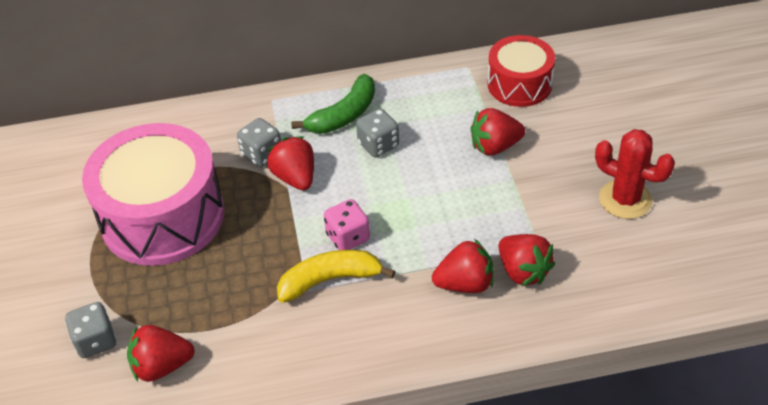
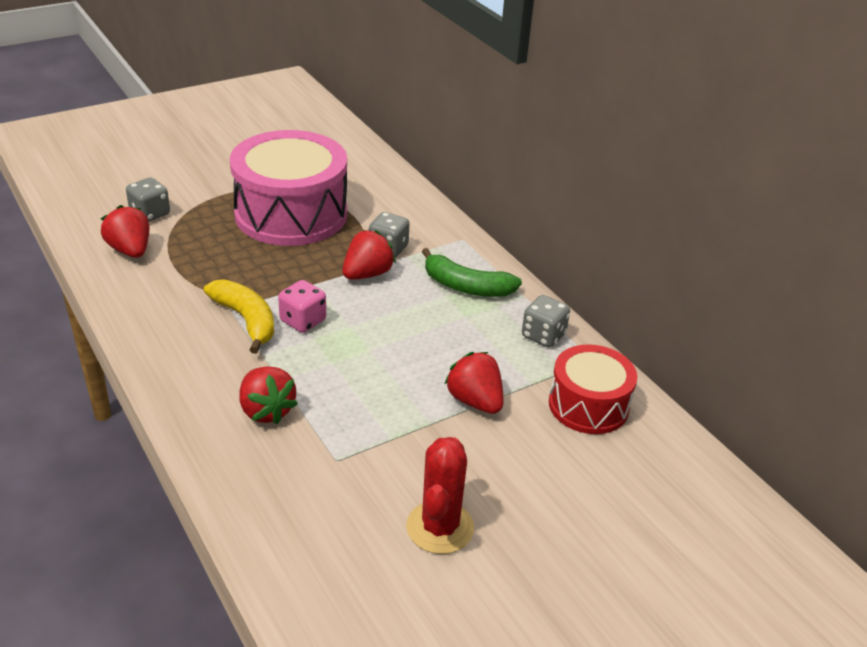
camera: 65 degrees right, 10 degrees down
grey dice [356,109,399,157] -> grey dice moved to [522,295,570,348]
red strawberry [499,234,555,286] -> none

